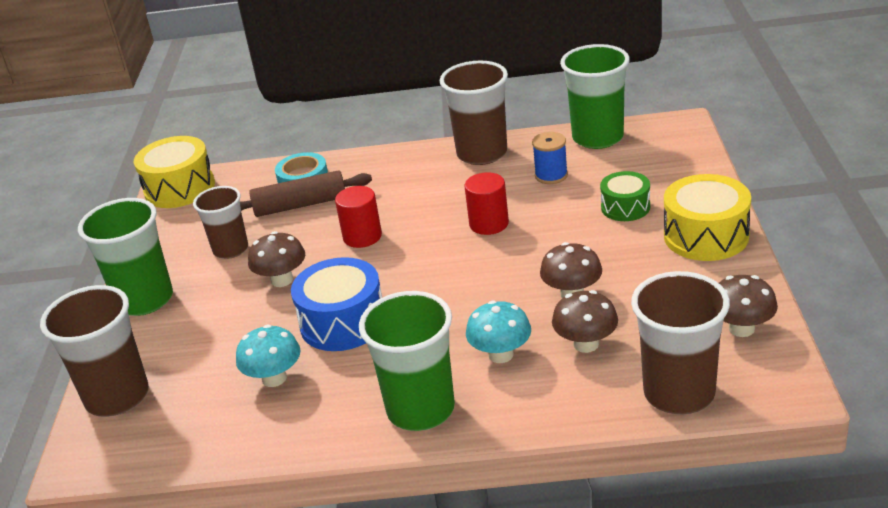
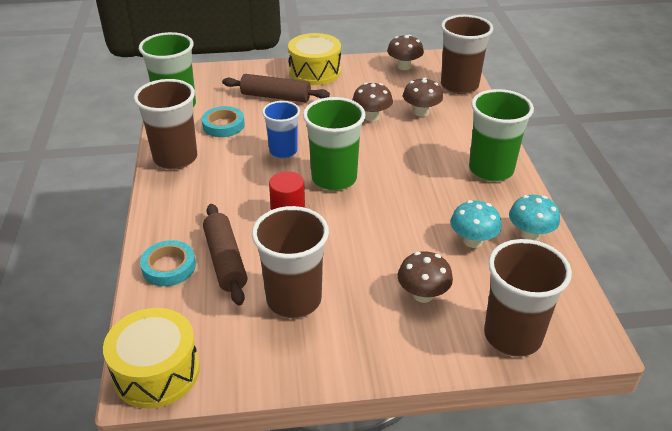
camera: 100 degrees left, 5 degrees up
green cup [78,198,173,316] -> green cup moved to [303,97,366,191]
brown cup [193,186,248,259] -> brown cup [252,206,329,318], size x1.53
brown mushroom [248,231,305,287] -> brown mushroom moved to [398,251,453,303]
blue drum [291,257,382,351] -> none
red cylinder [464,172,509,235] -> blue cup [262,101,300,158]
turquoise mushroom [466,301,531,363] -> turquoise mushroom moved to [509,195,560,241]
blue spool [532,132,568,184] -> turquoise tape [202,106,245,137]
green drum [600,171,650,221] -> brown rolling pin [222,74,330,103]

